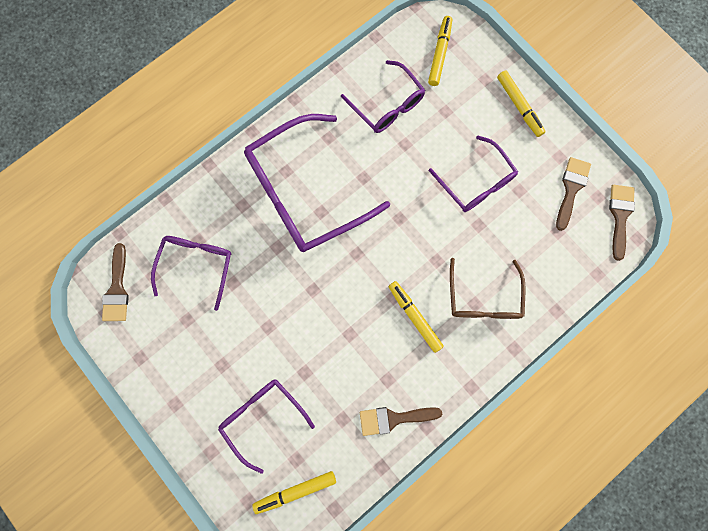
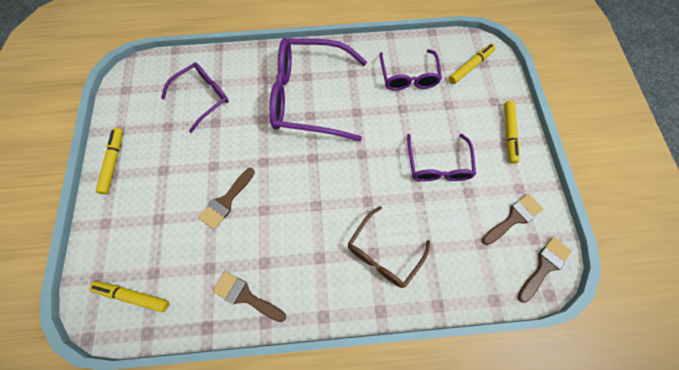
camera: 35 degrees right, 10 degrees down
brown brush [102,243,129,321] -> brown brush moved to [198,168,255,230]
purple glasses [218,379,315,474] -> none
yellow marker [388,281,444,353] -> yellow marker moved to [96,128,123,194]

